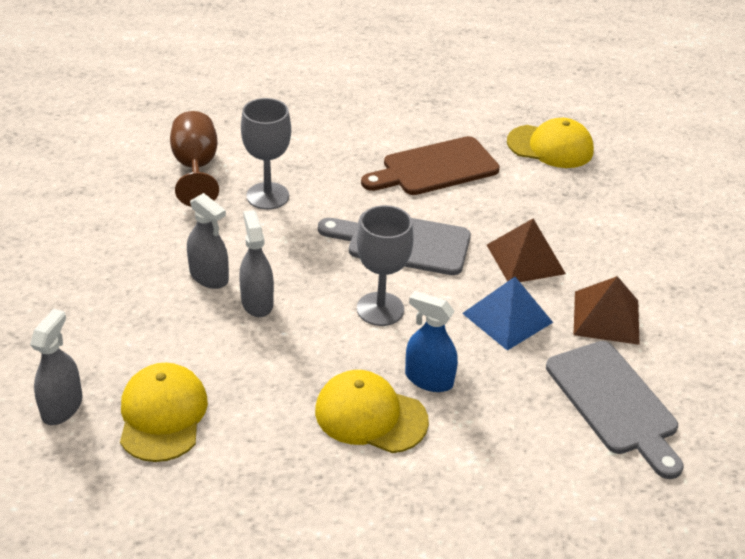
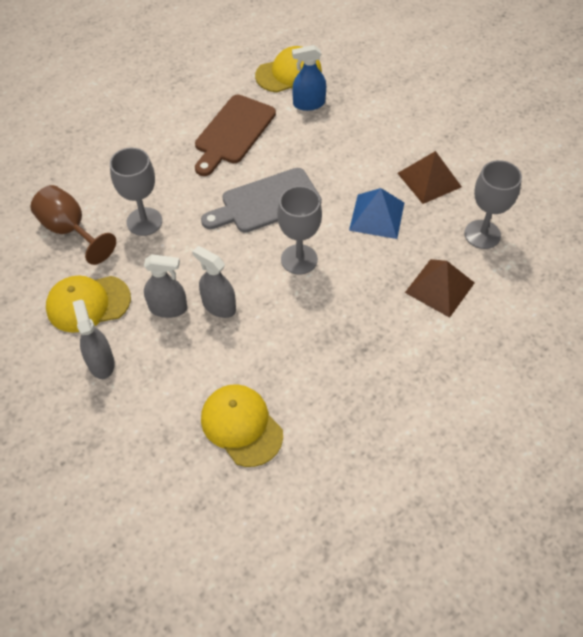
camera: 35 degrees left, 15 degrees up
grey spray bottle [30,309,83,425] -> grey spray bottle moved to [73,299,115,379]
yellow cap [315,370,429,453] -> yellow cap moved to [46,275,131,333]
blue spray bottle [405,291,458,392] -> blue spray bottle moved to [292,45,326,111]
brown pyramid [487,219,566,282] -> brown pyramid moved to [405,259,474,318]
grey cutting board [546,341,684,479] -> grey goblet [464,160,522,249]

